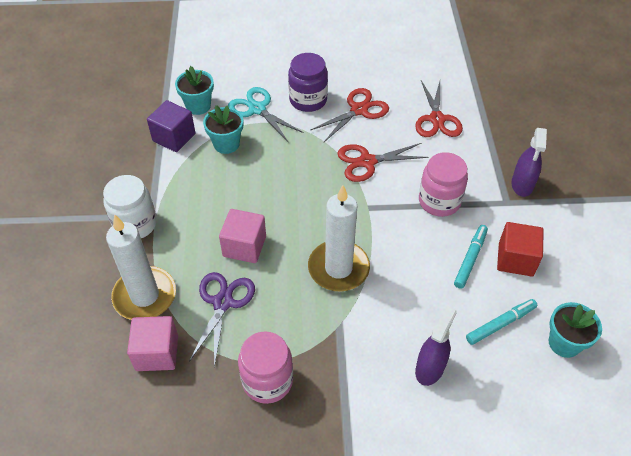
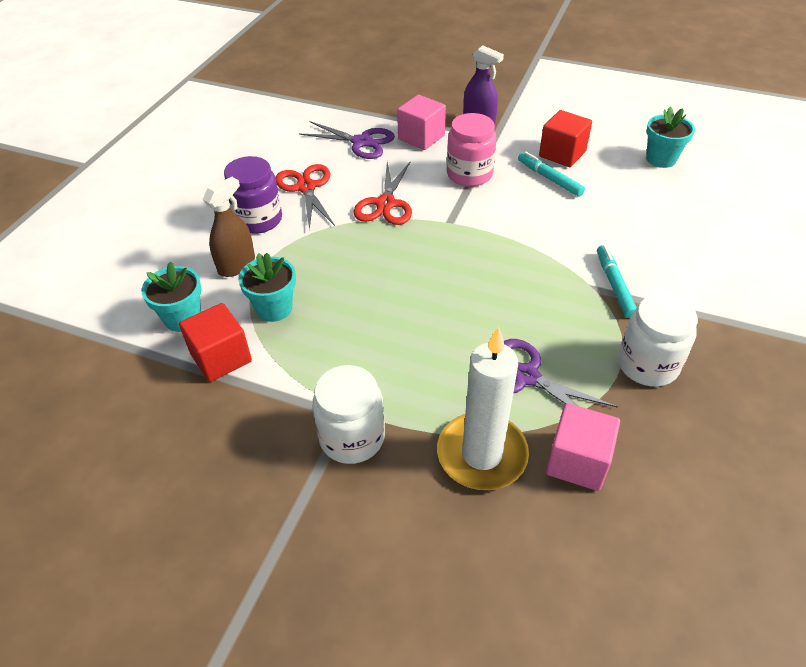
camera: 65 degrees left, 5 degrees down
purple cube [147,100,195,152] -> red cube [179,303,252,382]
pink cube [219,209,266,263] -> pink cube moved to [397,95,446,150]
turquoise scissors [228,87,304,143] -> brown spray bottle [203,177,255,277]
pink jar [238,331,293,404] -> white jar [618,294,698,387]
white candle [308,185,370,291] -> none
red scissors [415,80,463,137] -> purple scissors [299,121,395,159]
purple spray bottle [415,306,457,386] -> none
turquoise marker [466,299,537,345] -> turquoise marker moved to [597,245,637,318]

